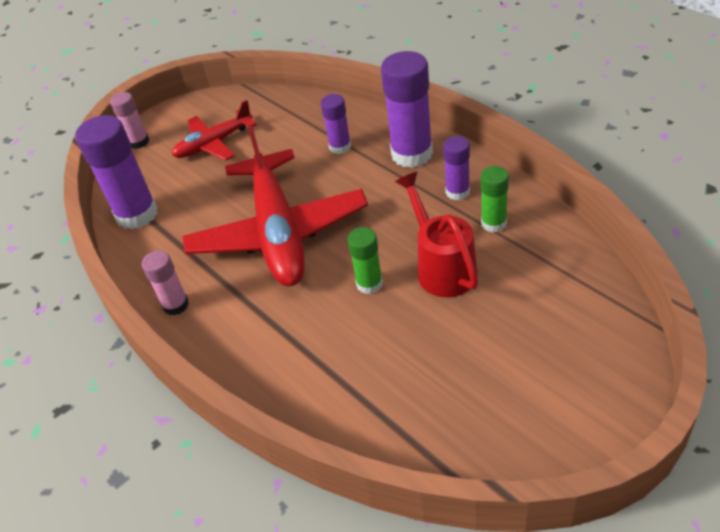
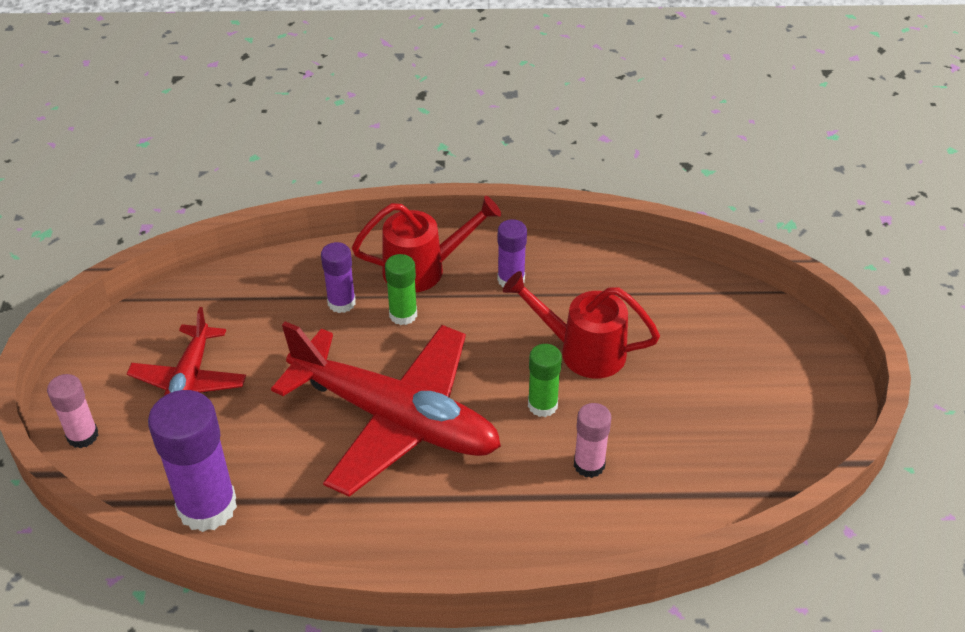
camera: 55 degrees left, 0 degrees up
pink glue stick [142,250,189,315] -> pink glue stick moved to [574,403,612,478]
purple glue stick [381,51,433,168] -> red watering can [352,196,501,292]
green glue stick [480,166,509,232] -> green glue stick moved to [385,254,417,325]

